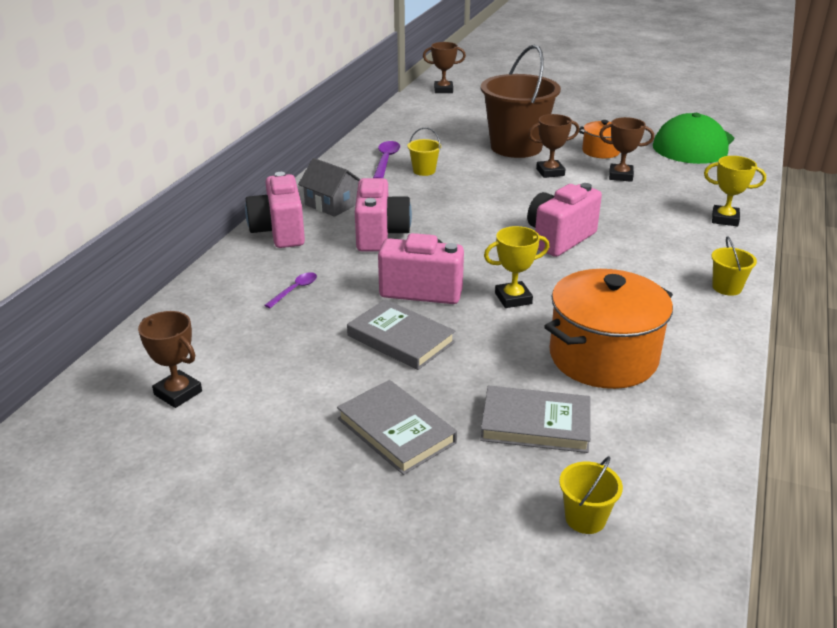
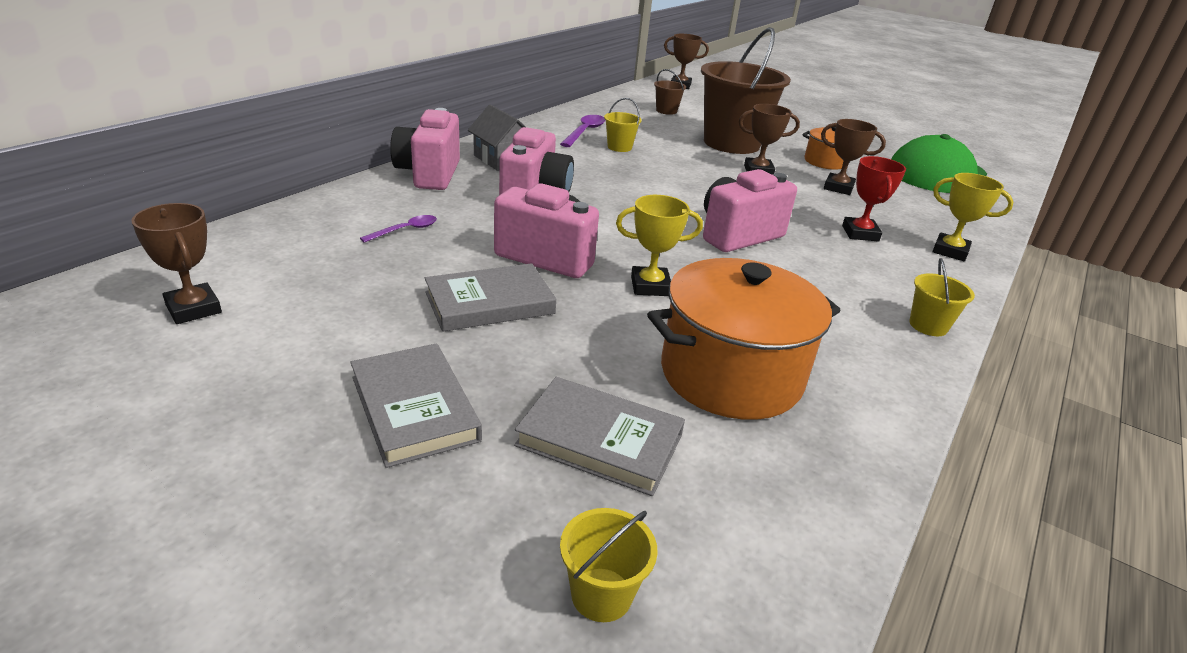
camera: 10 degrees right, 0 degrees up
grey book [347,299,455,370] -> grey book turned 75 degrees counterclockwise [425,263,556,332]
none -> brown bucket [654,69,686,115]
none -> red trophy [842,156,906,242]

